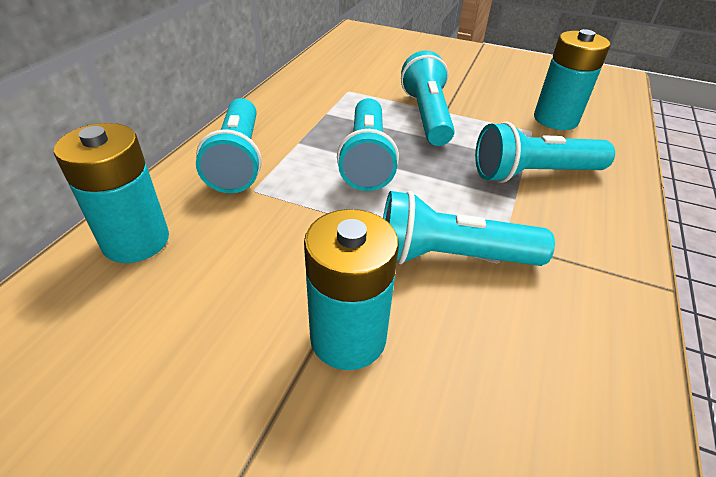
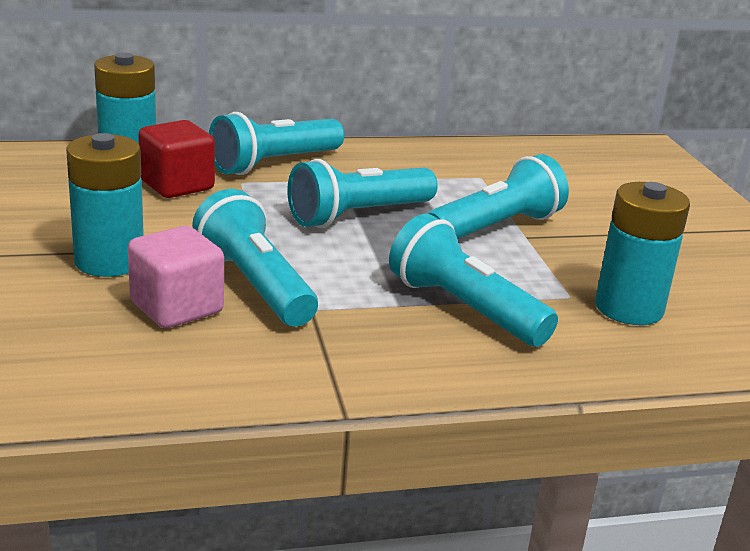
camera: 55 degrees right, 15 degrees down
none -> pink cube [128,226,224,328]
none -> red cube [138,120,215,198]

